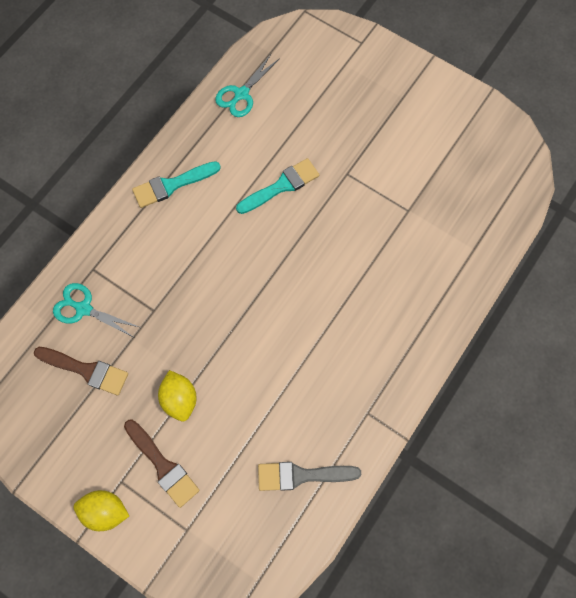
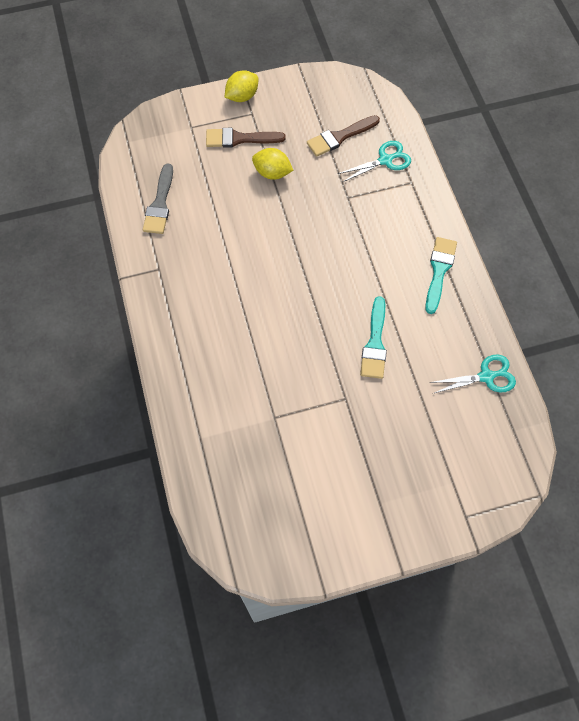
camera: 130 degrees right, 5 degrees down
turquoise scissors [215,54,280,117] -> turquoise scissors turned 90 degrees clockwise [429,354,516,394]
grey brush [258,462,361,491] -> grey brush turned 150 degrees clockwise [143,163,173,234]

